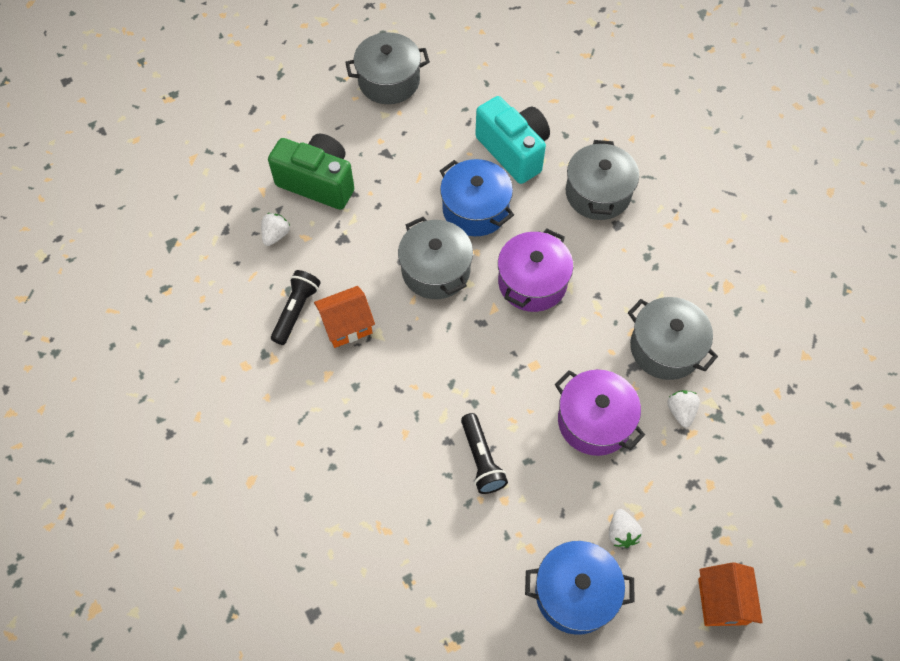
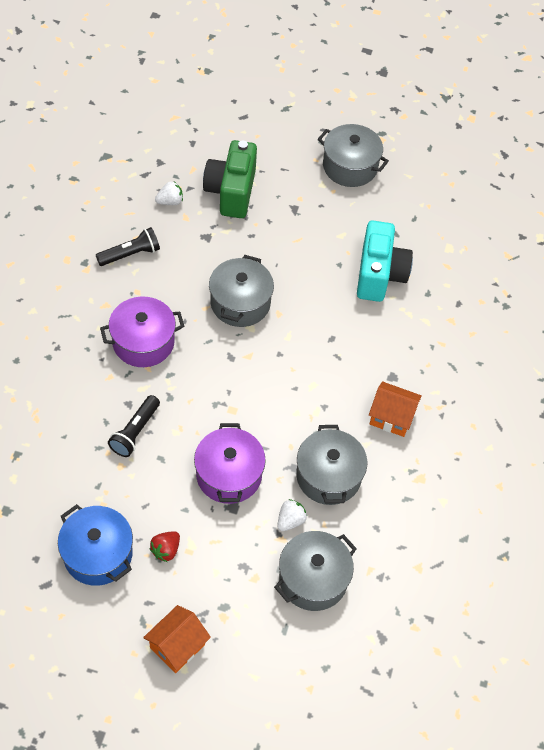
camera: 40 degrees right, 5 degrees down
green camera [268,134,354,210] -> green camera turned 150 degrees counterclockwise [203,140,257,218]
orange house [314,286,375,348] -> orange house moved to [369,382,422,437]
blue pot [440,159,514,236] -> none
purple pot [498,229,573,312] -> purple pot moved to [100,296,184,367]
grey pot [566,140,639,220] -> grey pot moved to [274,531,357,611]
white strawberry [609,509,642,548] -> red strawberry [149,531,180,562]

